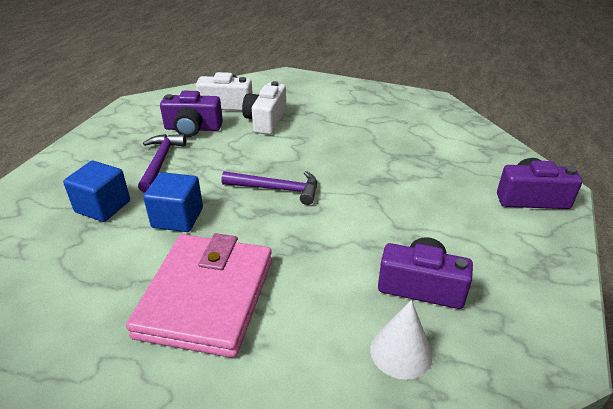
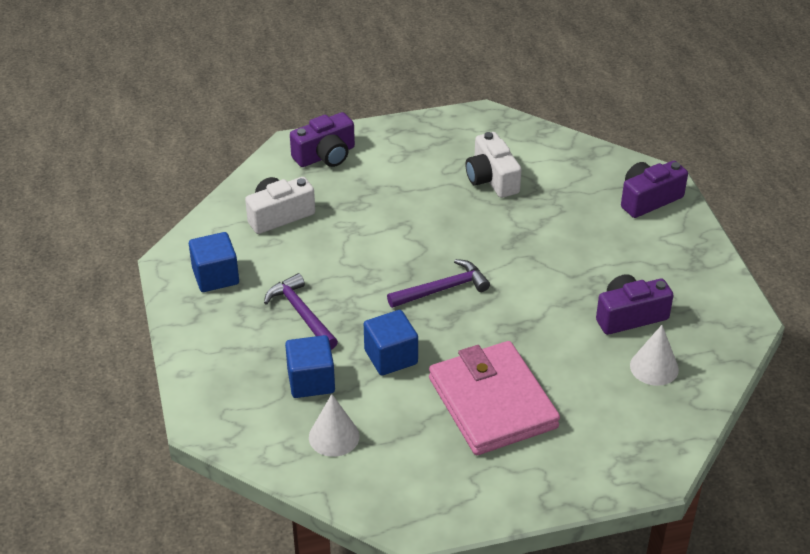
camera: 35 degrees left, 5 degrees up
purple camera [160,91,223,137] -> purple camera moved to [290,112,355,167]
white camera [242,81,286,135] -> white camera moved to [466,132,522,198]
none -> blue cube [189,232,239,292]
none -> white cone [309,394,359,457]

